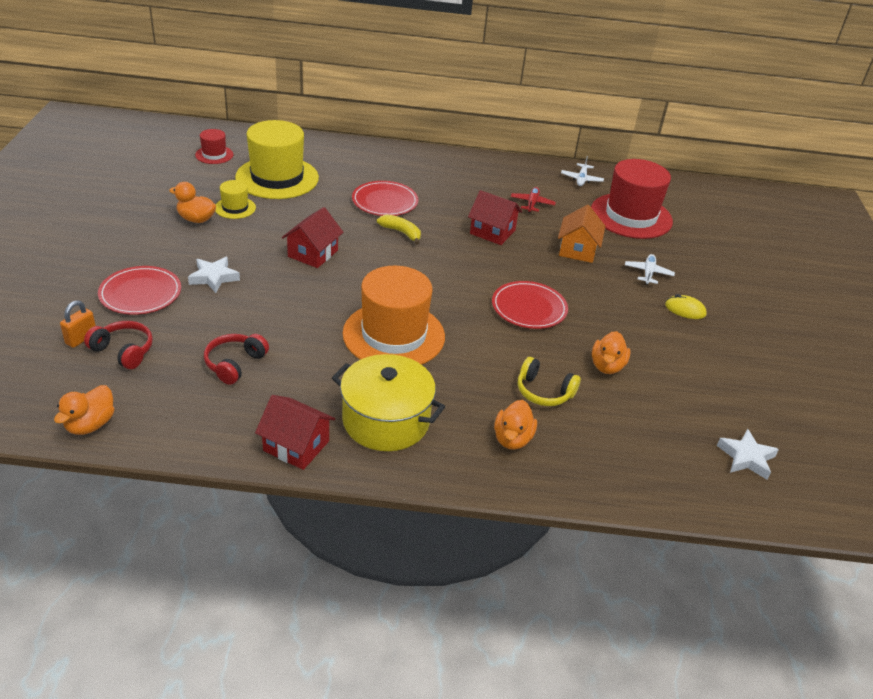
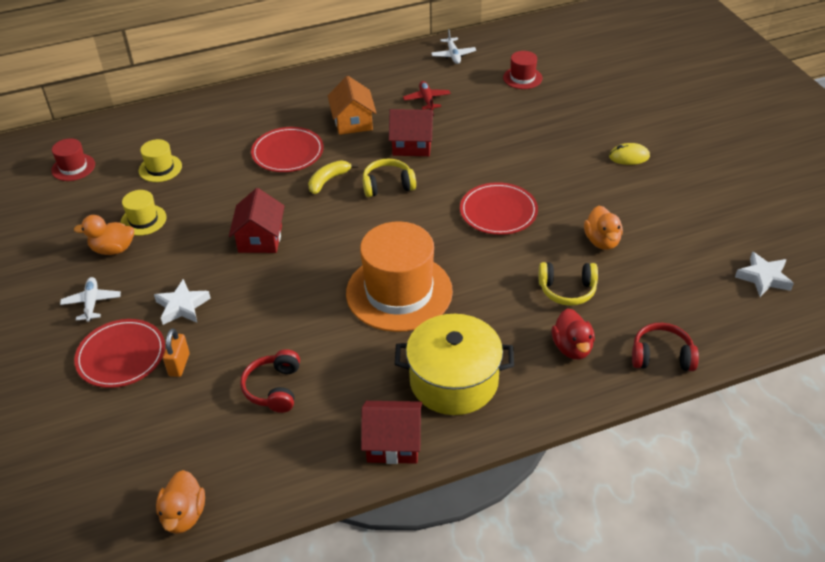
camera: 20 degrees left, 5 degrees up
orange padlock [60,300,96,348] -> orange padlock moved to [163,328,190,377]
red headphones [84,321,153,369] -> red headphones moved to [632,323,699,371]
yellow hat [235,120,319,199] -> yellow hat [139,139,182,182], size x0.47
yellow banana [377,214,421,245] -> yellow banana turned 60 degrees counterclockwise [308,160,358,194]
orange duck [494,400,537,450] -> red duck [552,308,595,359]
orange house [558,205,605,263] -> orange house moved to [328,76,376,135]
red hat [591,159,673,239] -> red hat [503,51,542,89], size x0.47
white plane [625,254,675,285] -> white plane moved to [60,277,121,322]
none -> yellow headphones [363,159,416,197]

